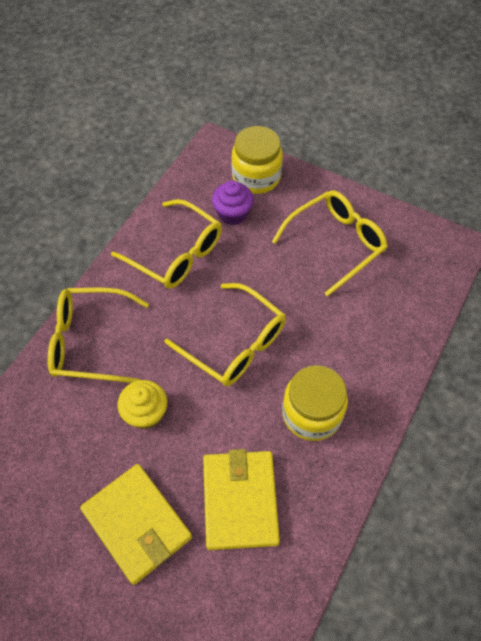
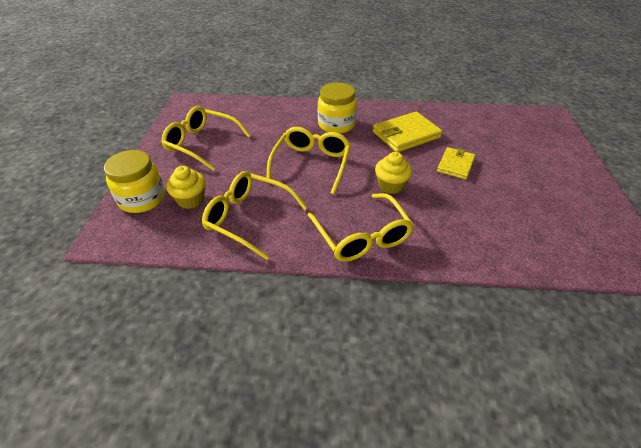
camera: 115 degrees left, 15 degrees down
yellow wallet [80,464,192,585] -> yellow wallet [437,147,475,180], size x0.63
yellow glasses [111,199,222,289] -> yellow glasses turned 75 degrees counterclockwise [202,171,308,260]
purple cupcake [212,180,254,225] -> yellow cupcake [166,166,206,209]

